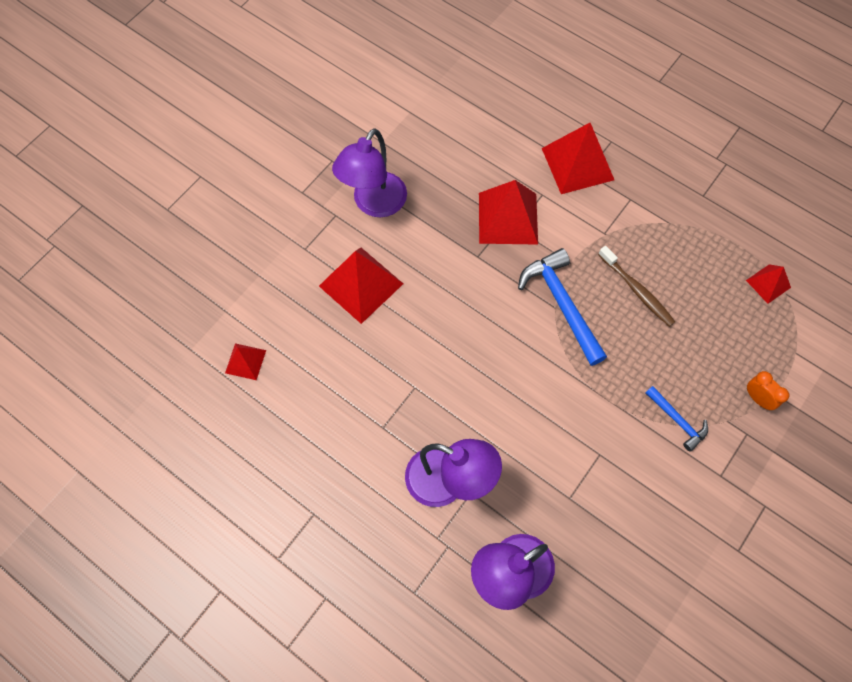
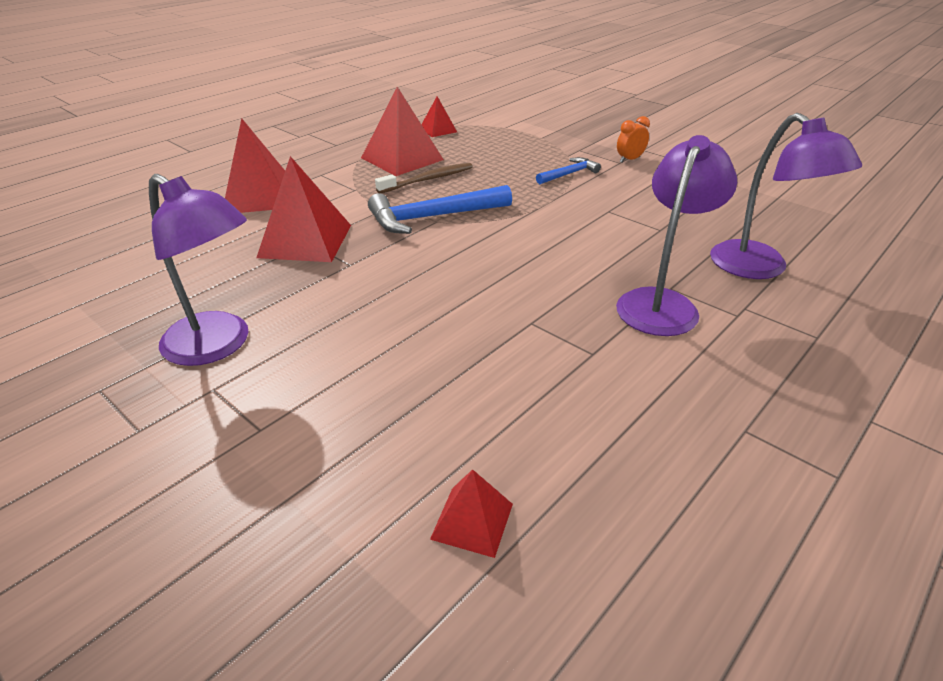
camera: 85 degrees left, 30 degrees down
red pyramid [319,248,403,324] -> red pyramid moved to [361,87,444,176]
orange clock [747,371,789,410] -> orange clock moved to [617,116,650,163]

